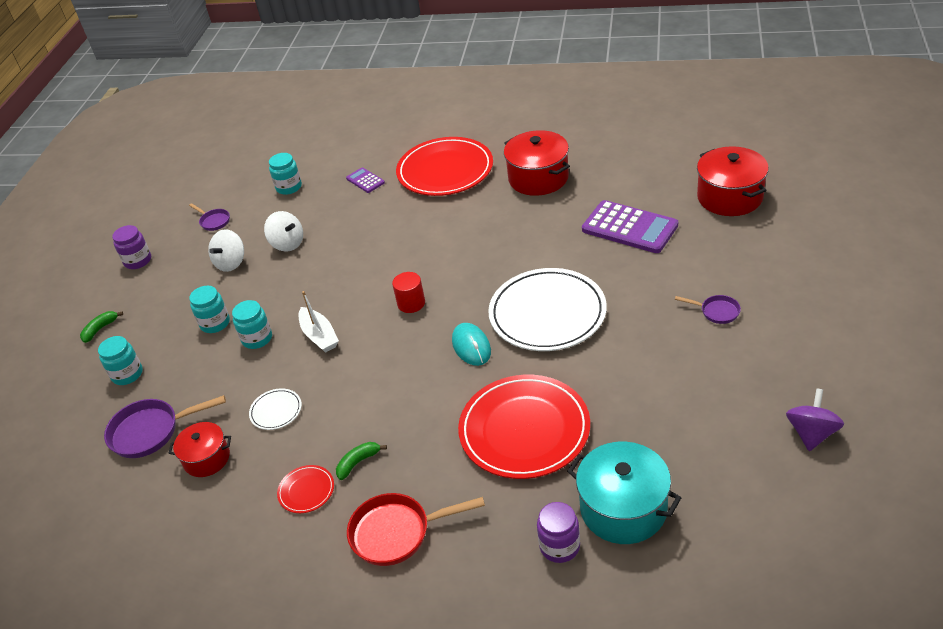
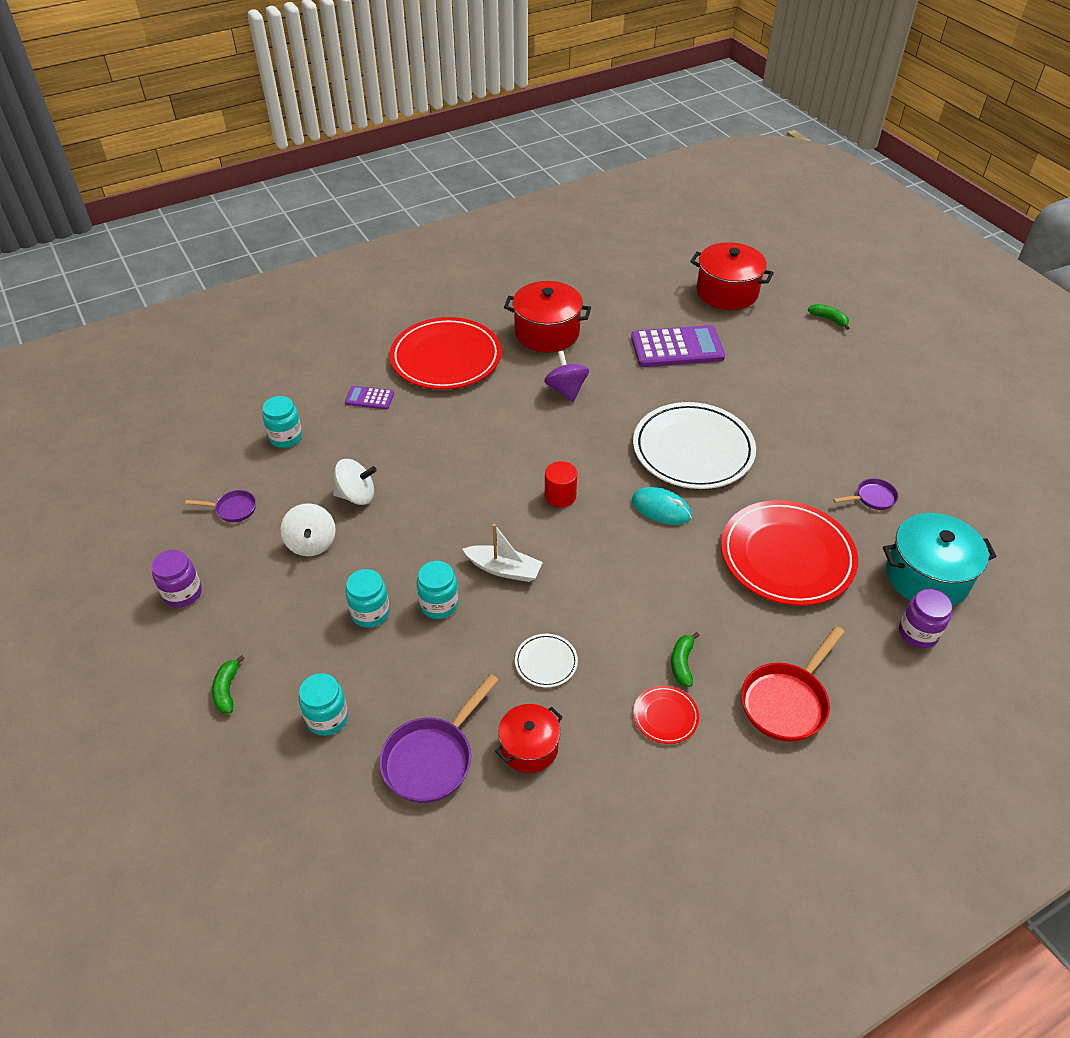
camera: 45 degrees left, 5 degrees up
purple pan [675,295,741,324] -> purple pan moved to [833,478,898,510]
purple spinning top [786,388,844,451] -> purple spinning top moved to [544,351,589,402]
none -> green banana [808,304,849,330]

